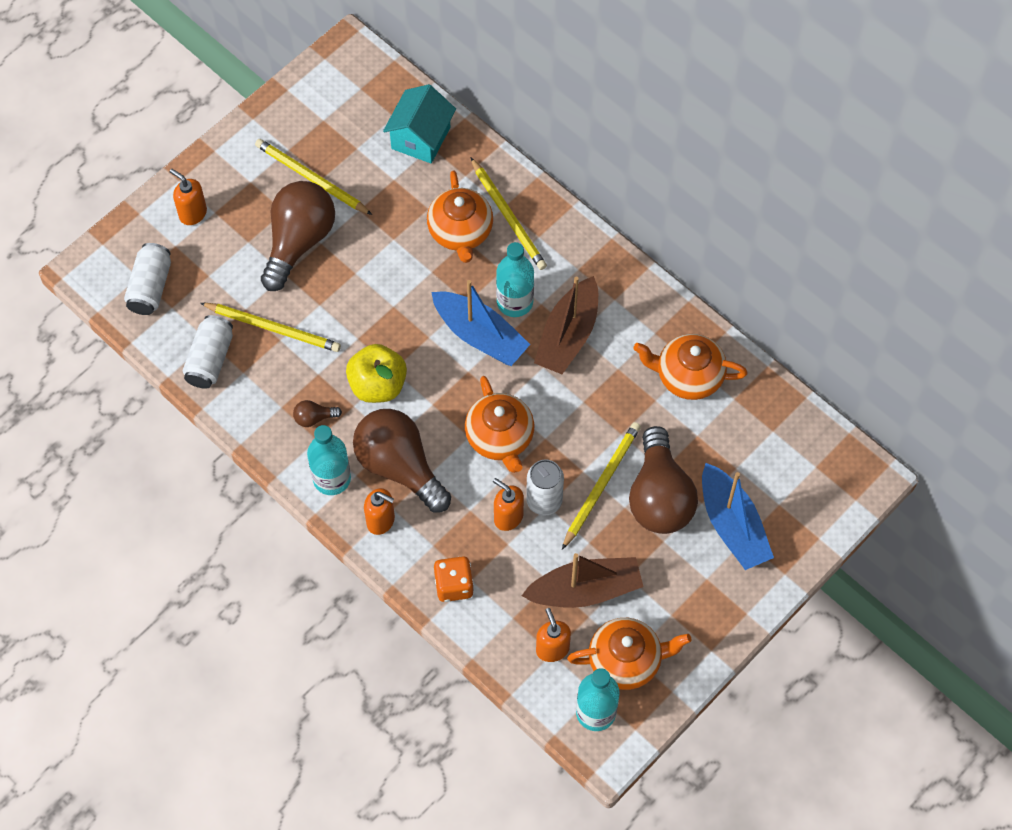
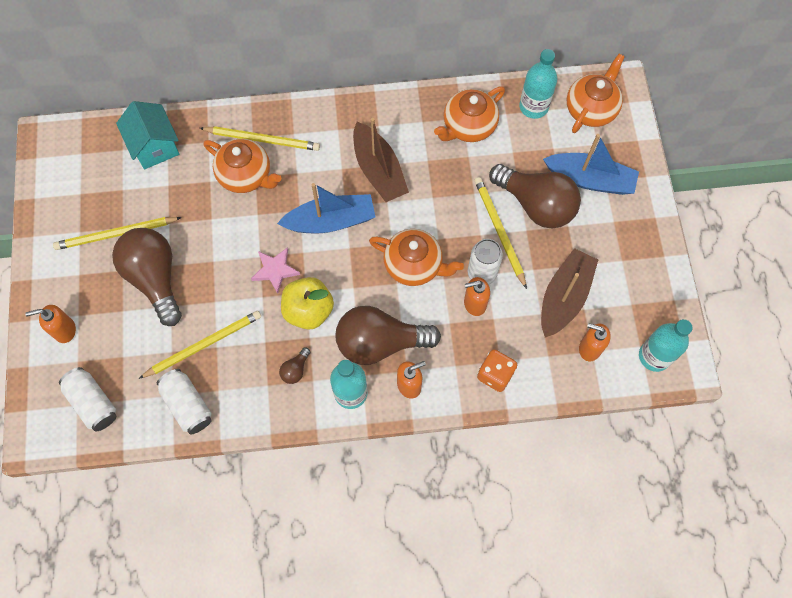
camera: 50 degrees left, 5 degrees up
turquoise bottle [496,242,534,317] -> turquoise bottle moved to [519,49,557,119]
orange teapot [567,618,691,690] -> orange teapot moved to [567,54,625,133]
none -> pink star [251,247,300,294]

